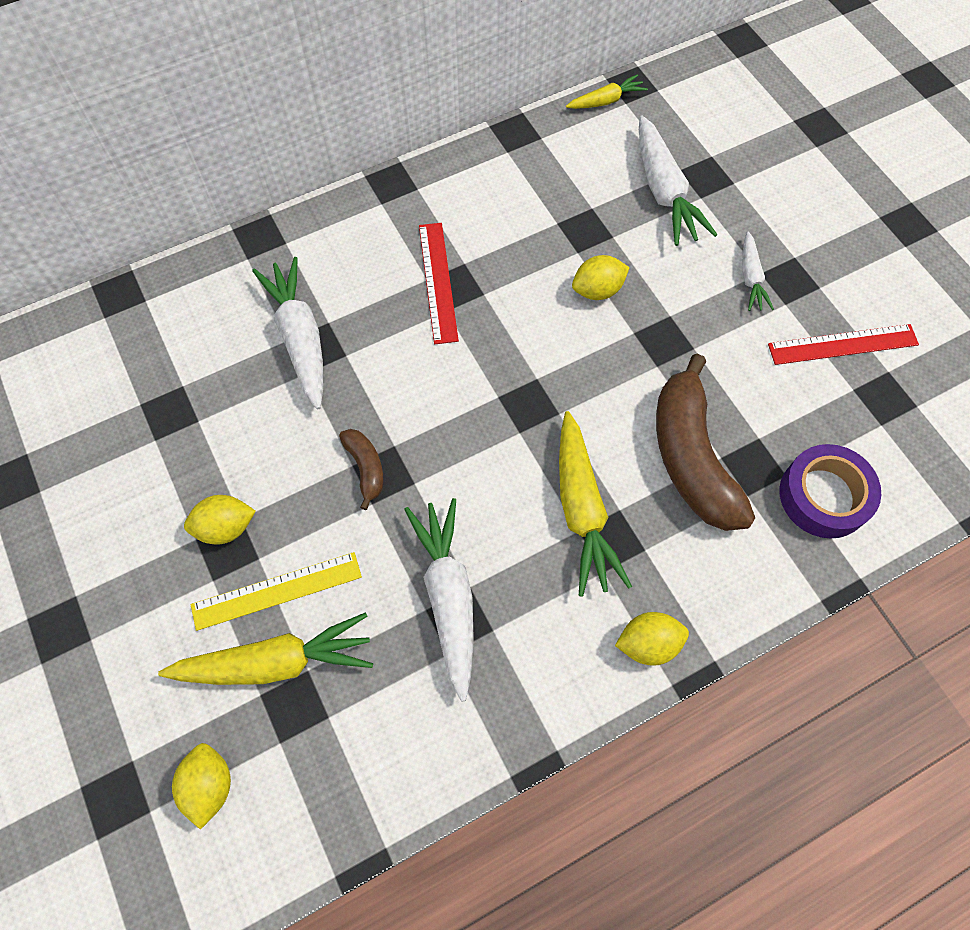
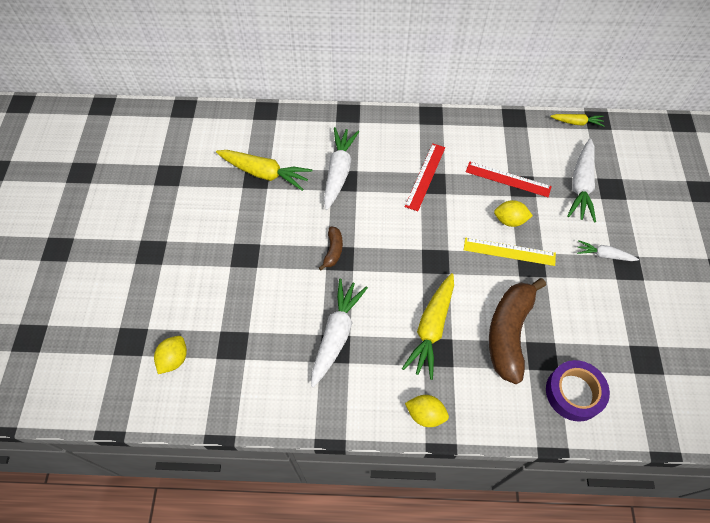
camera: 30 degrees right, 5 degrees down
yellow carrot [158,613,373,685] -> yellow carrot moved to [216,150,313,191]
yellow lemon [184,495,256,544] -> none
yellow ruler [191,552,362,631] -> yellow ruler moved to [464,237,556,266]
white carrot [742,231,774,311] -> white carrot turned 75 degrees clockwise [577,240,639,261]
red ruler [768,324,919,365] -> red ruler moved to [466,161,552,197]

